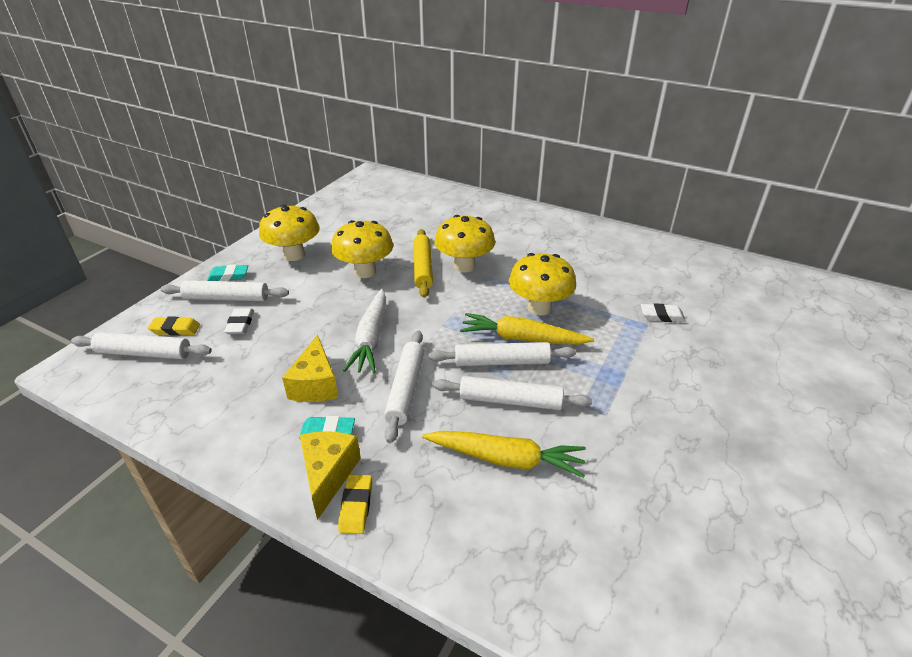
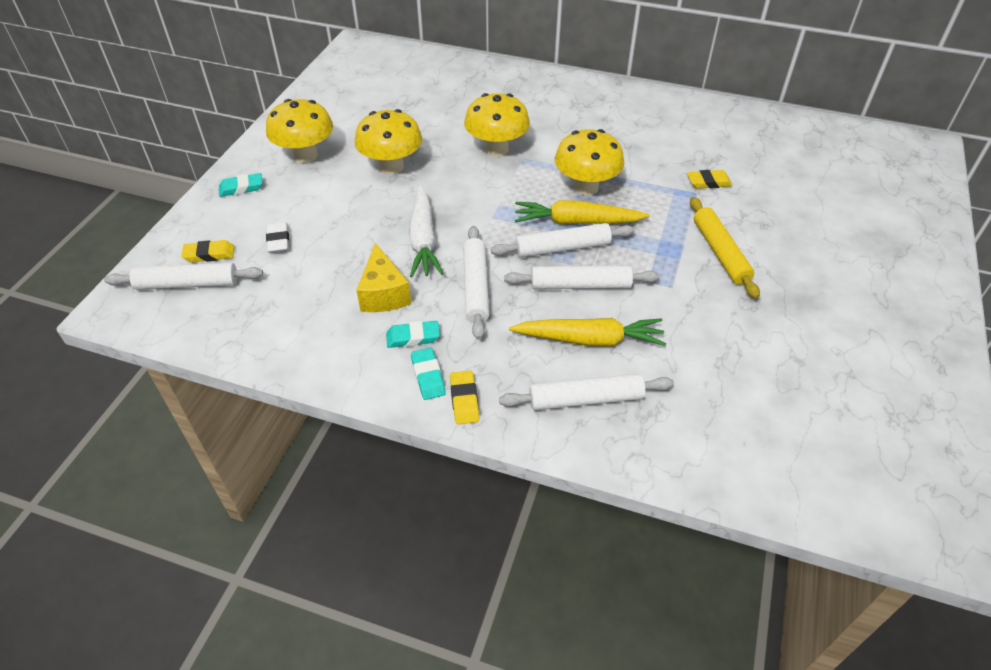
camera: 10 degrees left, 10 degrees up
white rolling pin [160,280,289,301] -> white rolling pin moved to [499,373,674,410]
yellow cheese [300,431,361,520] -> turquoise eraser [411,348,446,400]
yellow rolling pin [413,229,433,298] -> yellow rolling pin moved to [690,197,760,299]
white eraser [641,303,686,322] -> yellow eraser [687,170,732,189]

